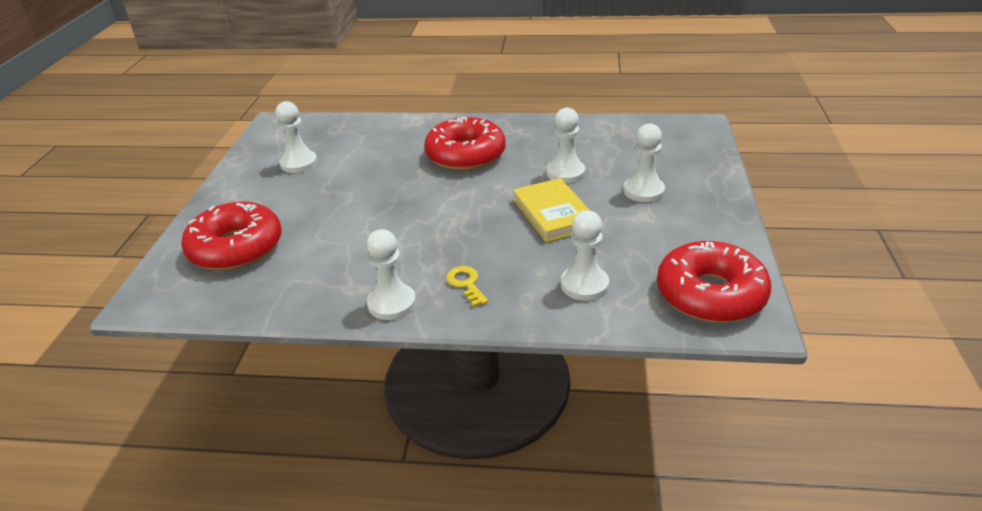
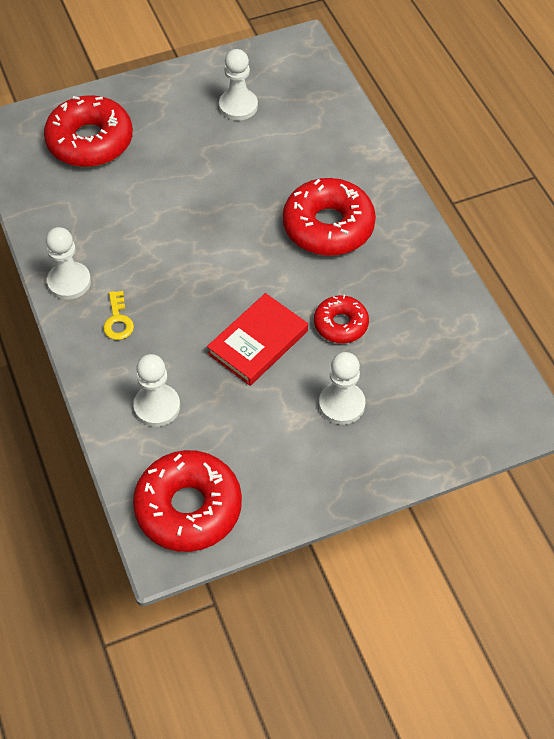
camera: 60 degrees right, 20 degrees up
yellow key [446,266,488,307] -> yellow key turned 135 degrees clockwise [103,291,134,340]
yellow book [513,178,590,242] -> red book [207,293,308,386]
white pawn [547,108,585,183] -> red donut [314,295,369,343]

